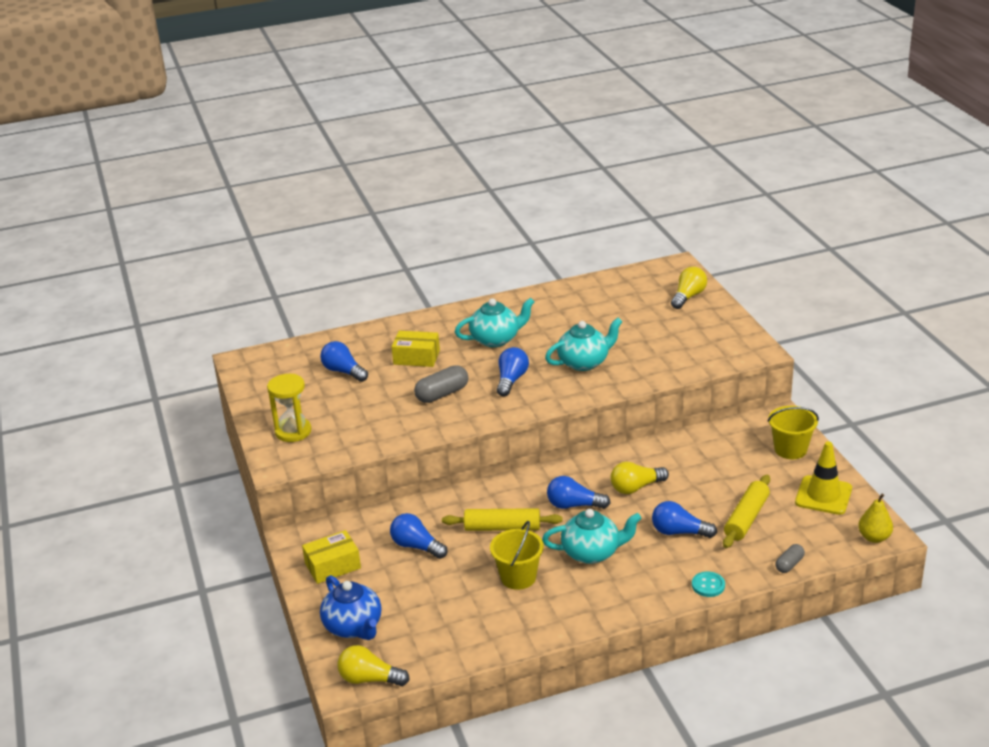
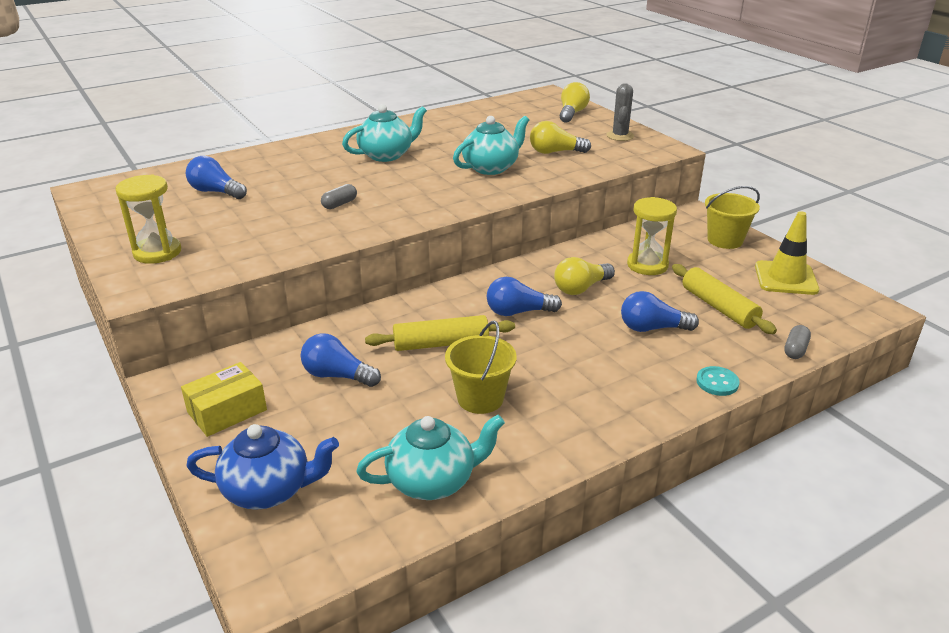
camera: 15 degrees left, 0 degrees up
blue teapot [320,575,382,640] -> blue teapot turned 45 degrees counterclockwise [186,424,339,510]
yellow light bulb [337,645,410,686] -> yellow light bulb moved to [530,121,591,154]
yellow box [392,331,440,367] -> none
grey capsule [414,365,468,403] -> grey capsule [321,184,357,209], size x0.59
blue light bulb [497,347,529,396] -> none
turquoise teapot [542,509,642,564] -> turquoise teapot moved to [356,415,505,500]
yellow rolling pin [723,475,770,548] -> yellow rolling pin turned 45 degrees counterclockwise [672,264,777,334]
yellow pear [858,494,893,543] -> none
none -> grey cactus [606,83,634,141]
none -> yellow hourglass [627,197,677,275]

